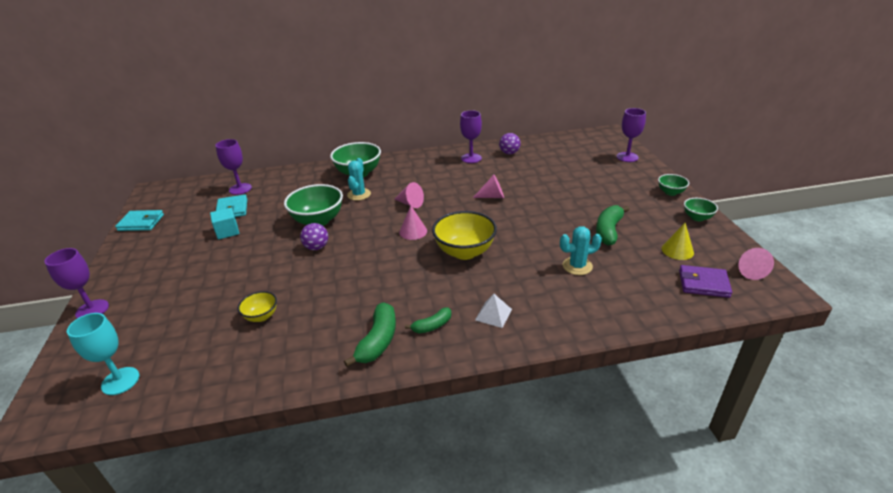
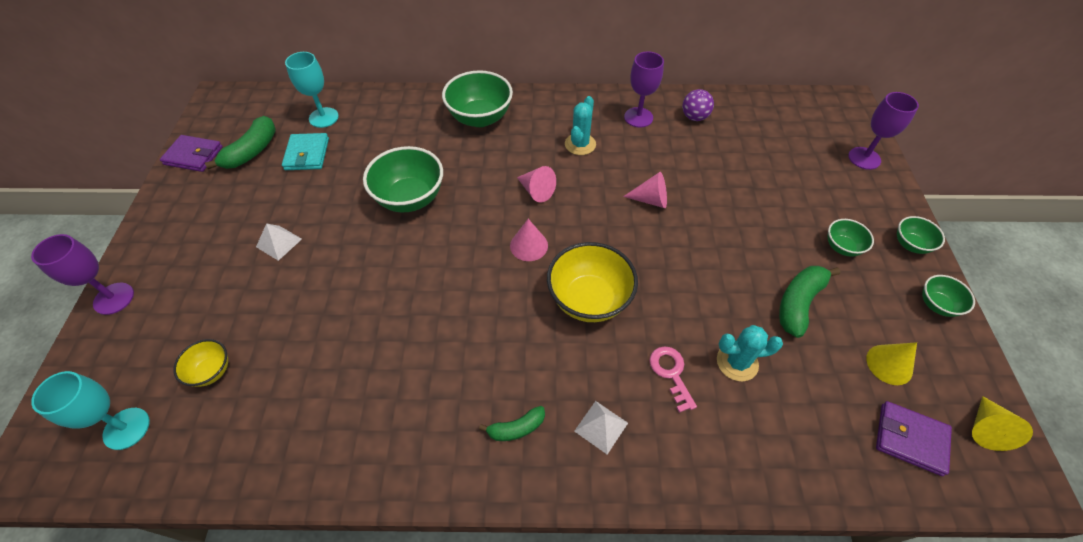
camera: 10 degrees right, 20 degrees up
turquoise wallet [115,210,164,231] -> purple wallet [160,135,223,172]
turquoise cube [210,208,239,240] -> none
purple goblet [215,139,252,195] -> turquoise goblet [285,52,339,128]
yellow bowl [238,291,277,322] -> yellow bowl moved to [173,339,228,387]
purple ball [300,223,328,250] -> none
green banana [344,302,396,367] -> green banana moved to [205,116,276,169]
turquoise cactus [347,158,371,201] -> turquoise cactus moved to [565,96,596,155]
pink cone [738,248,774,280] -> yellow cone [972,396,1033,451]
none -> white pyramid [256,223,302,261]
none -> pink key [649,346,697,413]
none -> green bowl [827,219,874,257]

